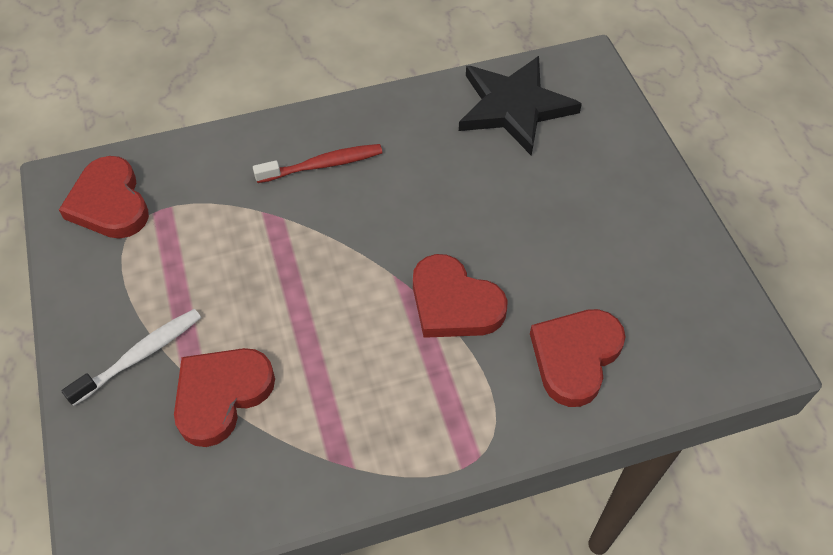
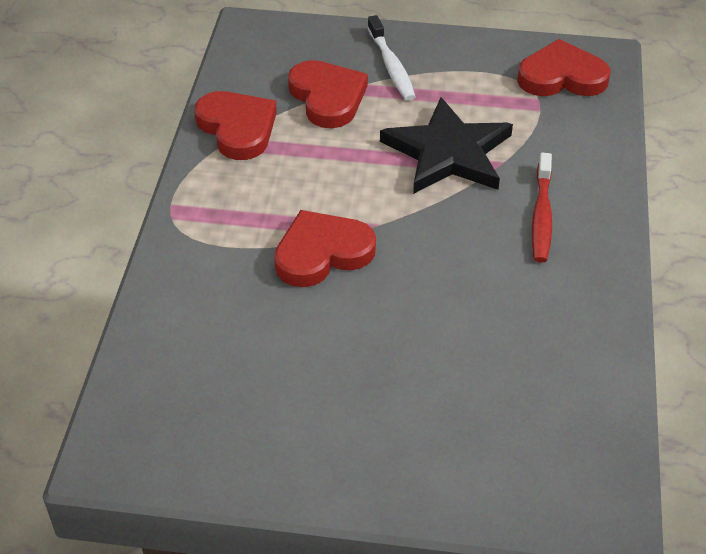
camera: 115 degrees right, 10 degrees down
black star [459,56,582,156] -> black star moved to [380,97,513,194]
red heart [530,309,626,407] -> red heart moved to [194,91,277,160]

